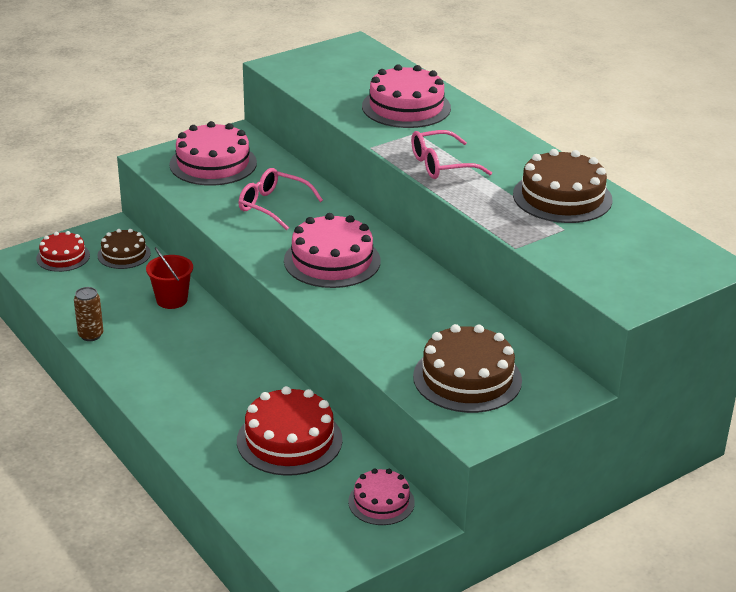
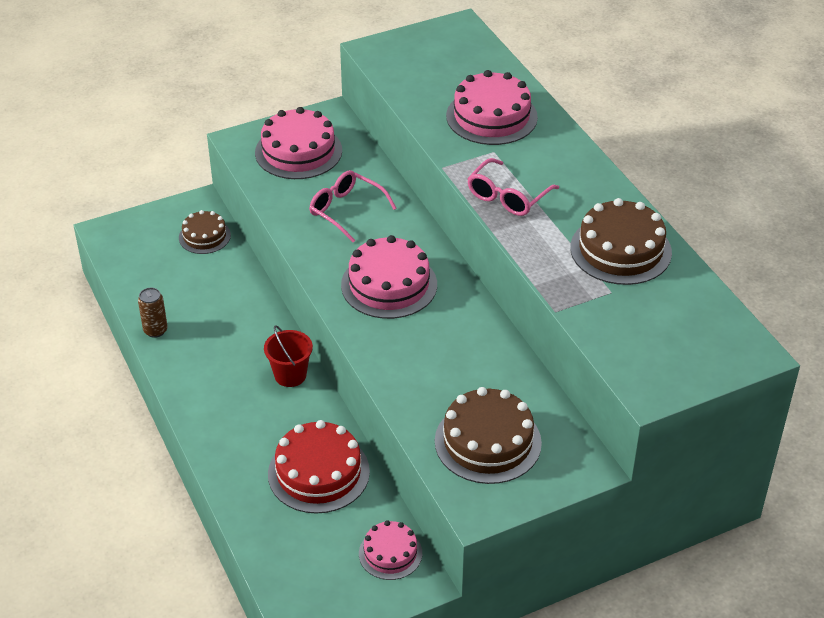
camera: 10 degrees right, 10 degrees up
red cake [36,231,90,272] -> none
red bucket [146,247,193,309] -> red bucket moved to [264,325,313,387]
pink glasses [411,130,492,179] -> pink glasses turned 45 degrees counterclockwise [467,158,559,216]

